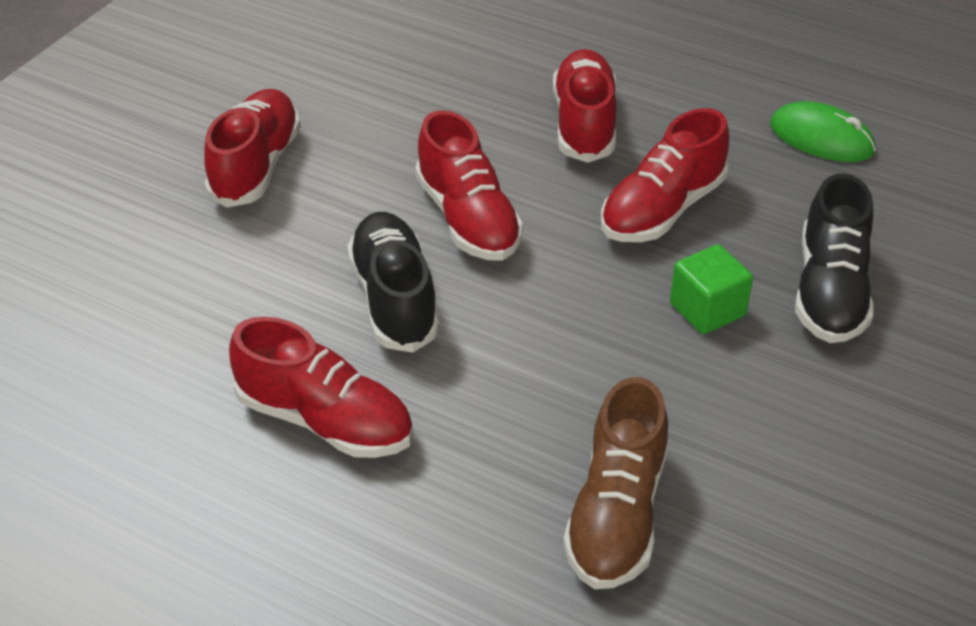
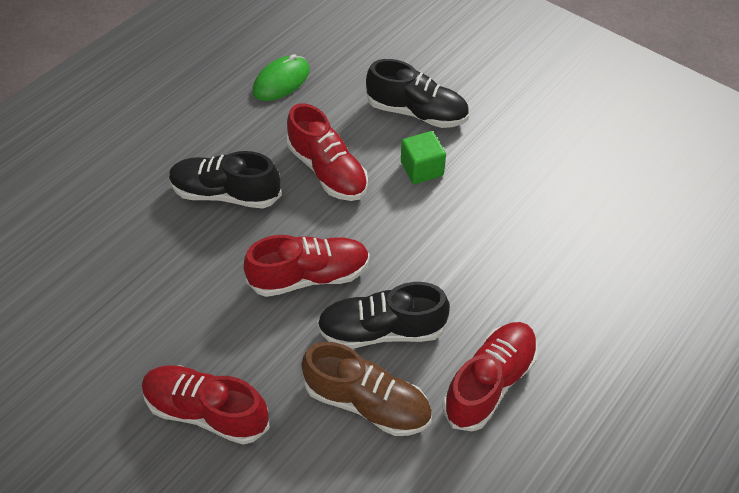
camera: 80 degrees left, 10 degrees up
red shoe [553,49,617,163] -> black shoe [169,151,282,209]
brown shoe [563,377,668,589] -> brown shoe moved to [301,342,432,436]

